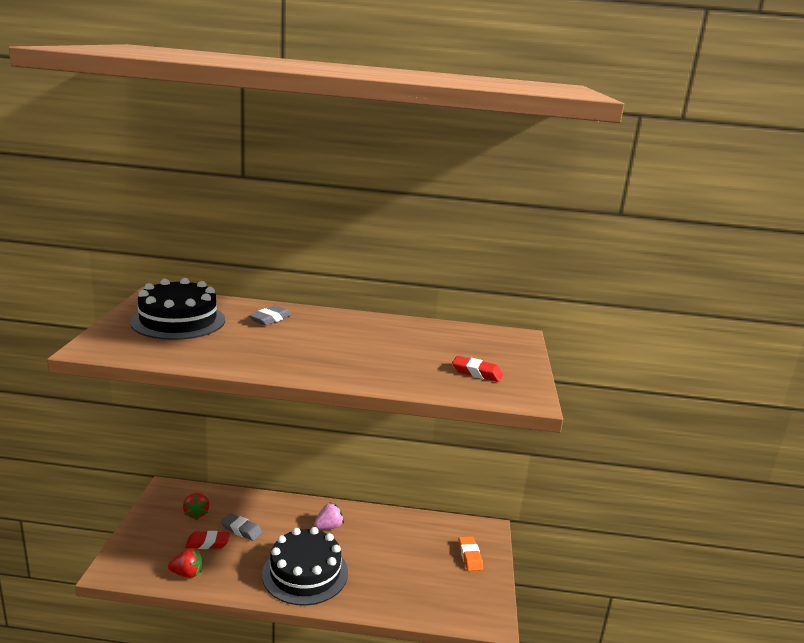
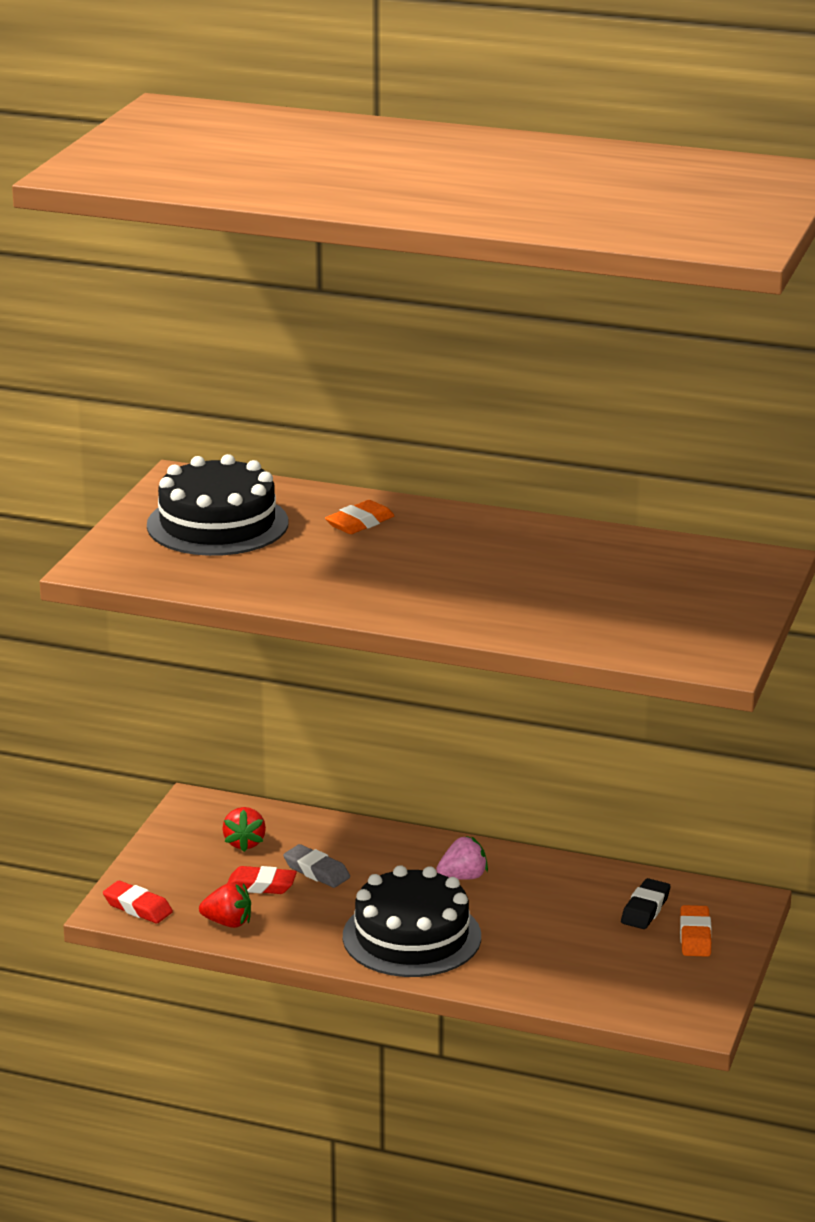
camera: 15 degrees right, 5 degrees up
grey eraser [249,305,291,326] -> orange eraser [325,500,395,534]
red eraser [452,356,503,382] -> red eraser moved to [103,881,173,923]
none -> black eraser [621,878,670,929]

